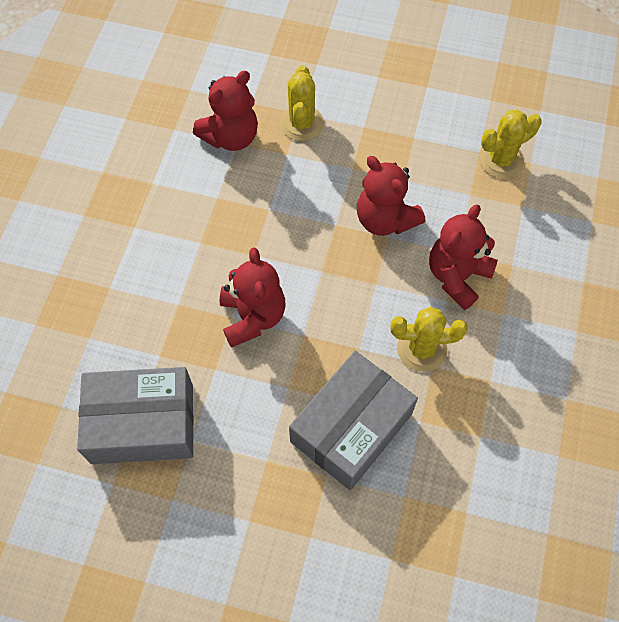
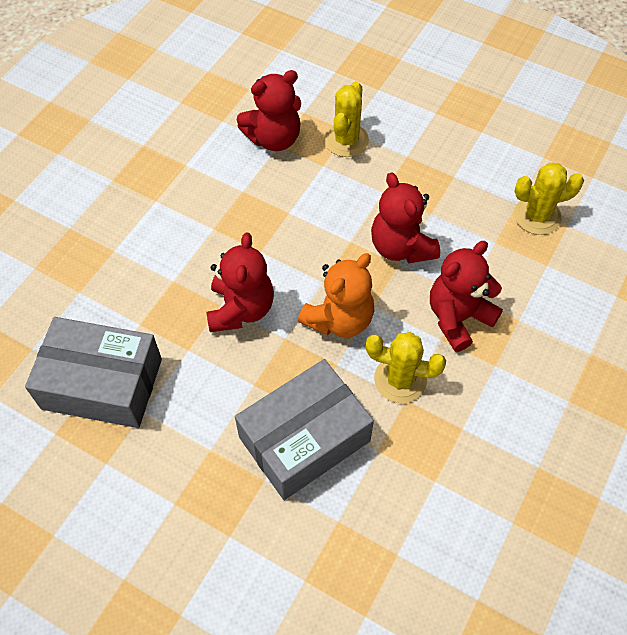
camera: 15 degrees right, 5 degrees down
none -> orange teddy bear [298,253,374,338]

